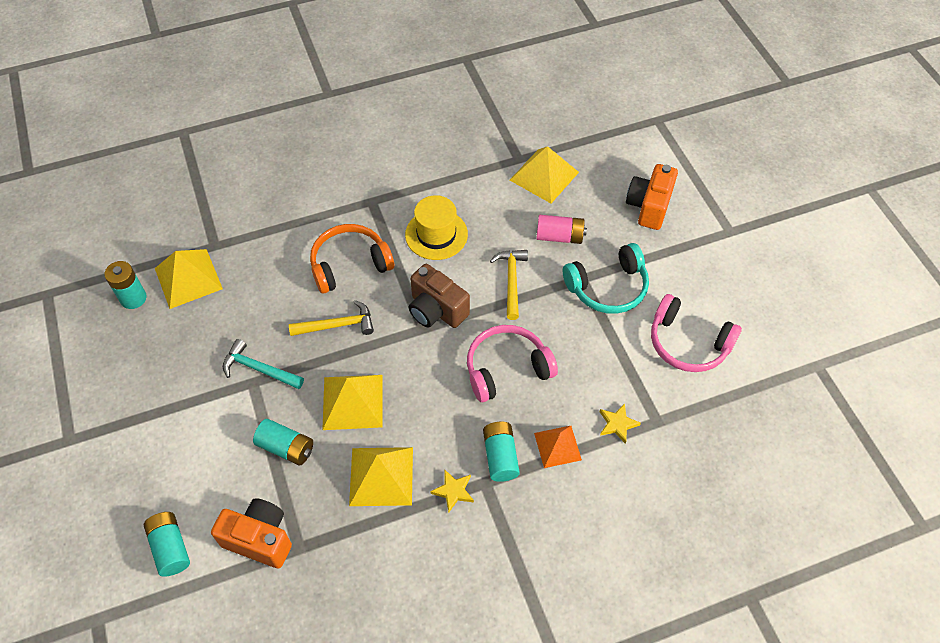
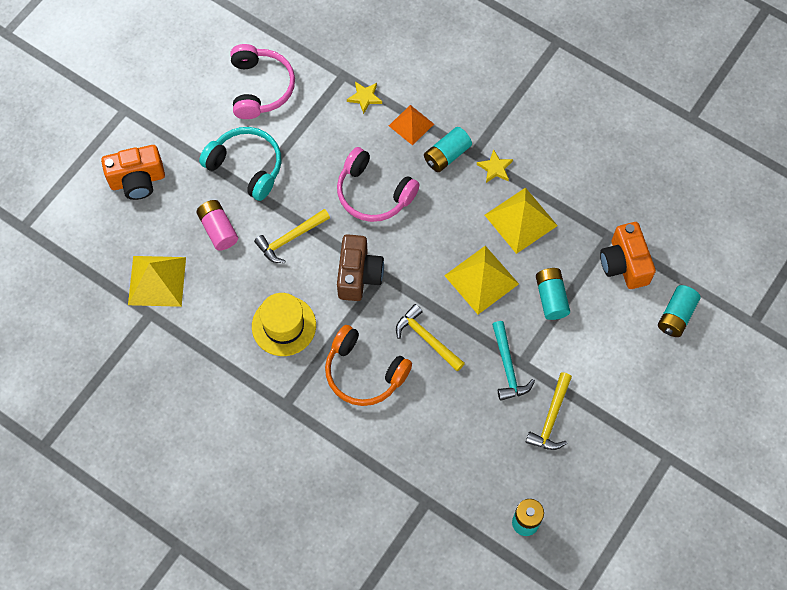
camera: 125 degrees left, 10 degrees up
yellow pyramid [155,249,223,309] -> none
none -> yellow hammer [525,372,572,450]

